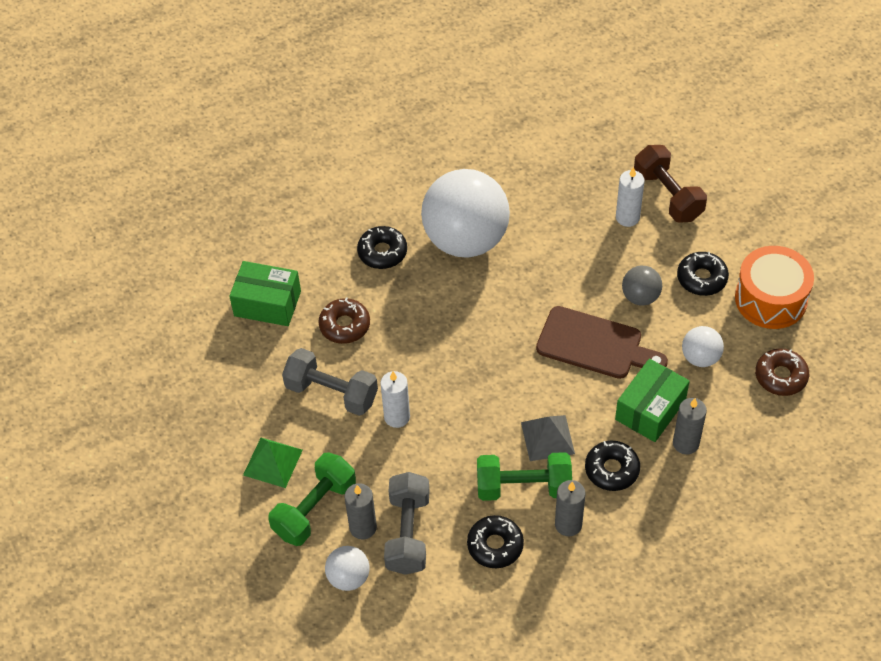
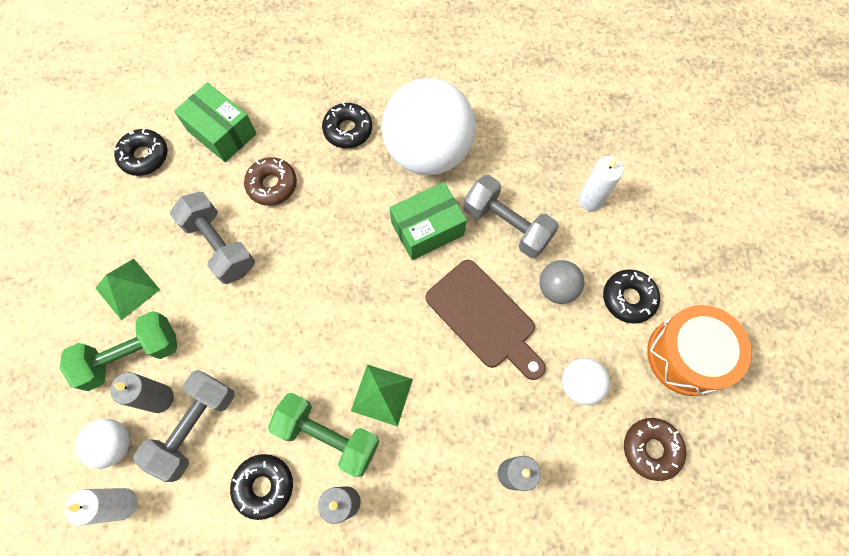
camera: 25 degrees right, 15 degrees up
white candle [380,371,410,428] -> white candle moved to [65,488,137,526]
grey pyramid [521,415,575,461] -> green pyramid [351,364,413,427]
black donut [585,441,640,491] -> black donut moved to [114,128,168,176]
green box [615,359,690,442] -> green box moved to [389,182,467,260]
brown dumbbell [634,145,707,223] -> none
none -> grey dumbbell [463,175,559,258]

